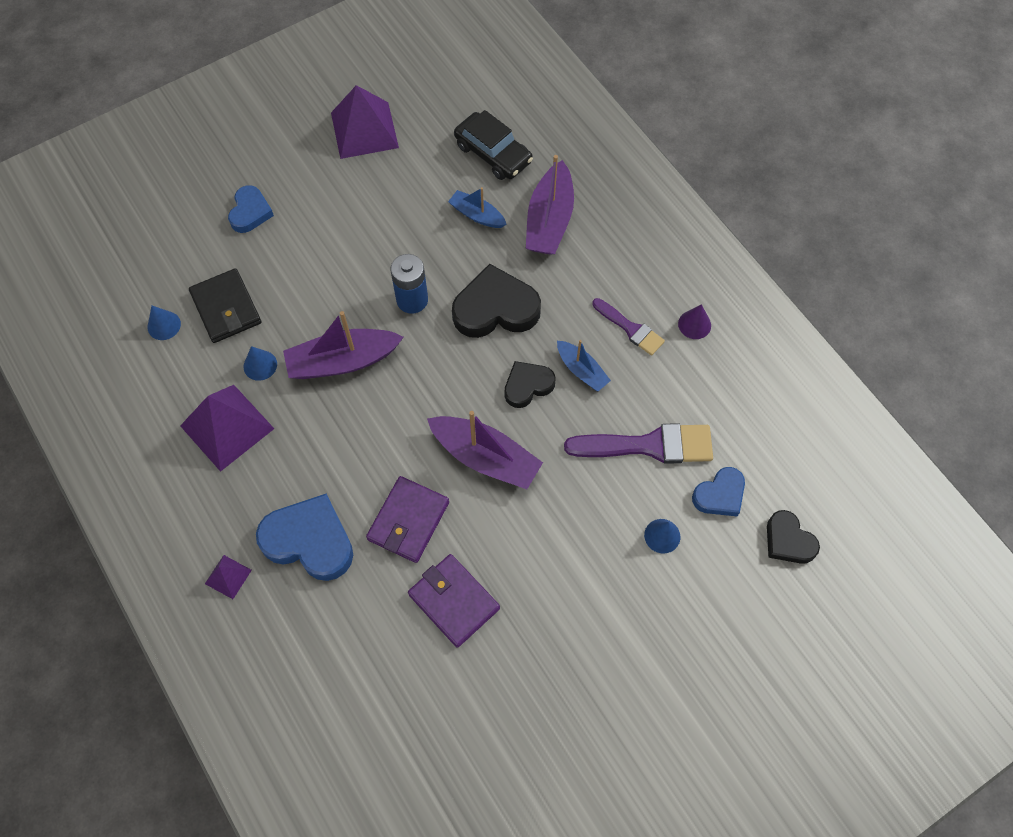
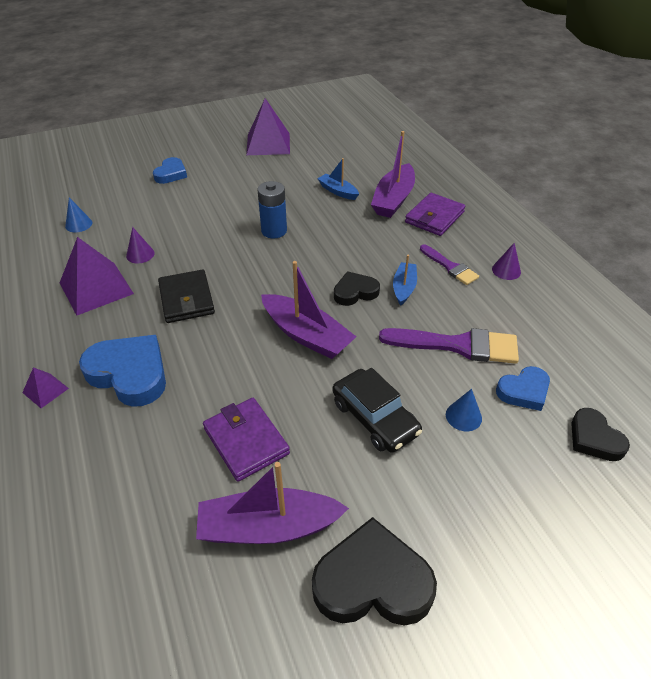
camera: 10 degrees right, 20 degrees down
black wallet [189,268,261,343] -> black wallet moved to [158,270,215,323]
blue cone [244,346,277,381] -> purple cone [126,227,155,263]
purple boat [283,311,404,379] -> purple boat moved to [196,462,349,544]
purple wallet [366,476,449,563] -> purple wallet moved to [405,193,465,236]
black heart [452,264,541,338] -> black heart moved to [312,517,437,626]
black car [454,110,533,180] -> black car moved to [333,368,422,453]
blue boat [557,340,611,391] -> blue boat turned 135 degrees counterclockwise [393,255,417,306]

